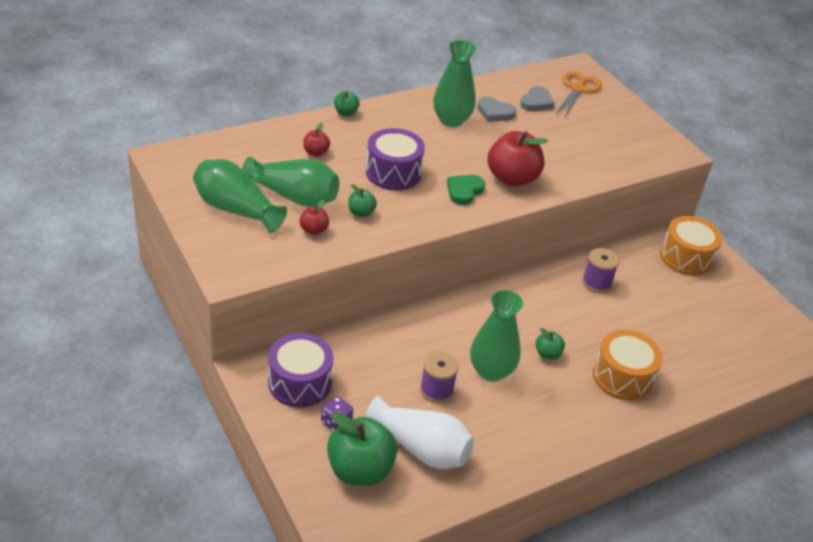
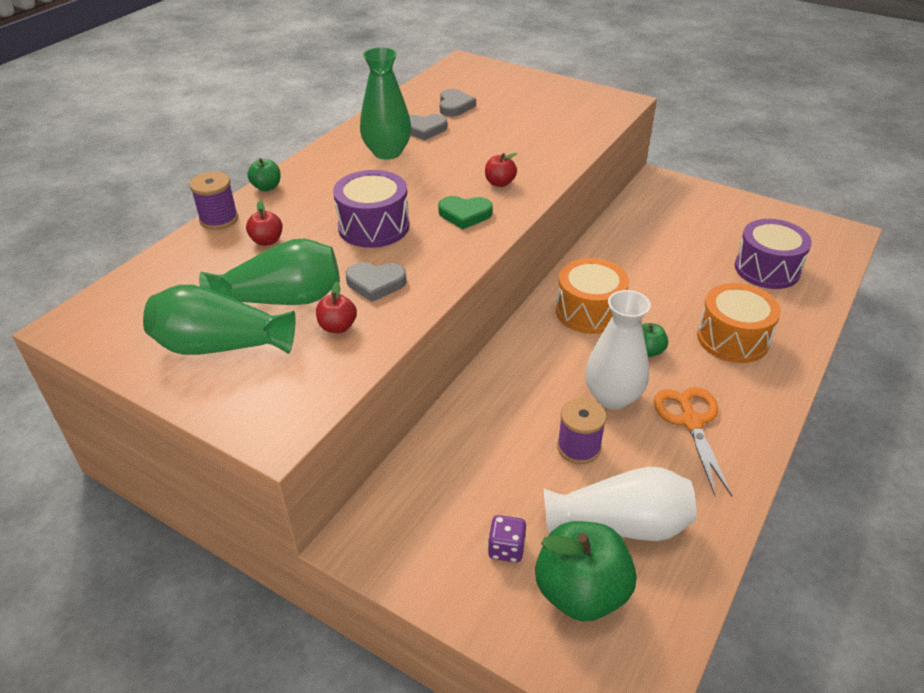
camera: 25 degrees left, 0 degrees up
purple drum [268,333,333,408] -> purple drum moved to [735,219,812,289]
green apple [348,184,377,217] -> grey heart [346,262,407,302]
green heart [447,175,485,205] -> green heart turned 90 degrees counterclockwise [438,196,493,229]
green vase [470,290,523,382] -> white vase [585,290,651,410]
red apple [487,131,548,187] -> red apple [485,153,517,187], size x0.48
orange scissors [556,71,602,117] -> orange scissors moved to [654,387,732,497]
purple spool [582,248,619,293] -> purple spool moved to [190,172,238,230]
orange drum [660,216,723,276] -> orange drum moved to [556,258,629,334]

